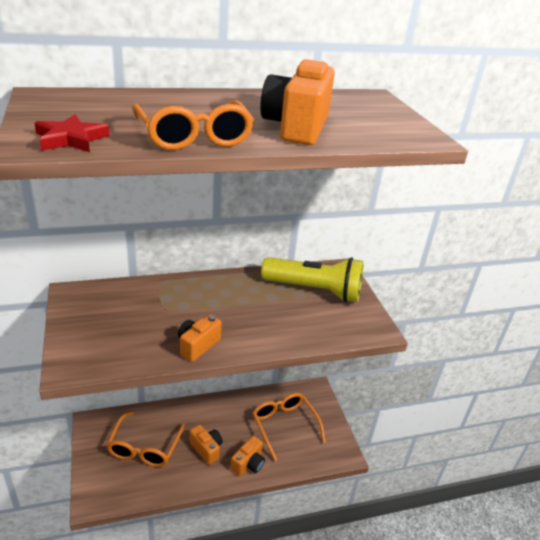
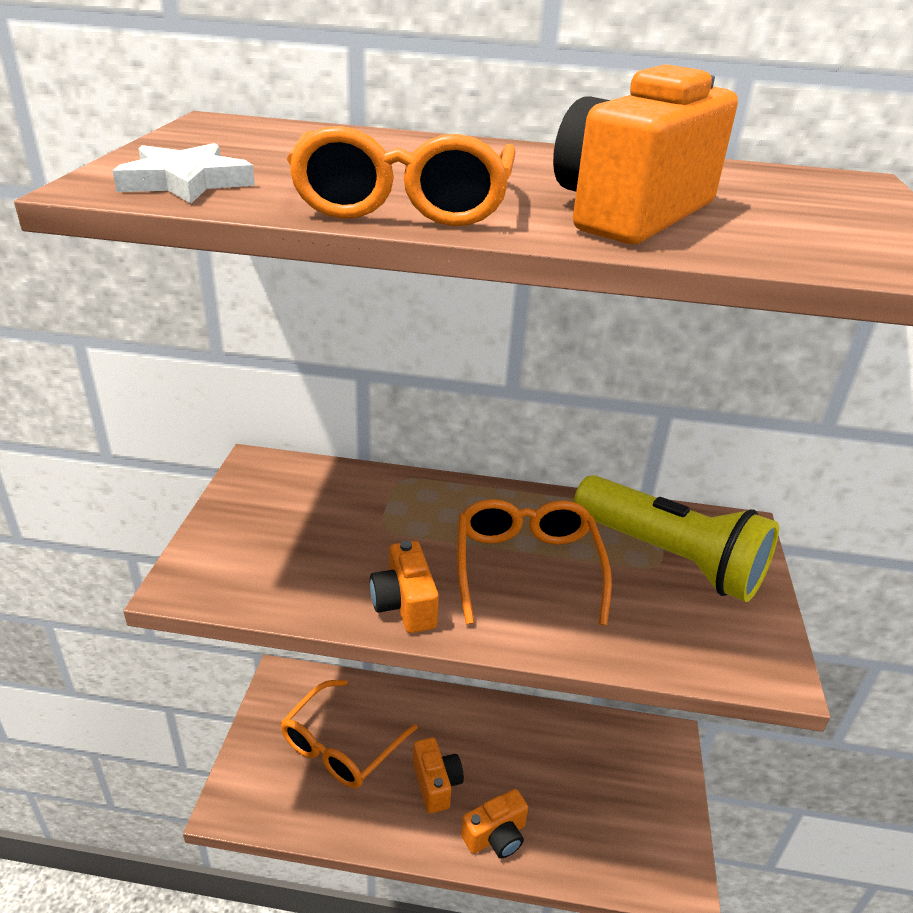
camera: 25 degrees right, 0 degrees up
red star [34,114,110,152] -> white star [113,143,255,203]
orange camera [178,315,222,362] -> orange camera turned 75 degrees counterclockwise [370,540,439,633]
orange glasses [252,393,326,461] -> orange glasses moved to [457,499,612,626]

